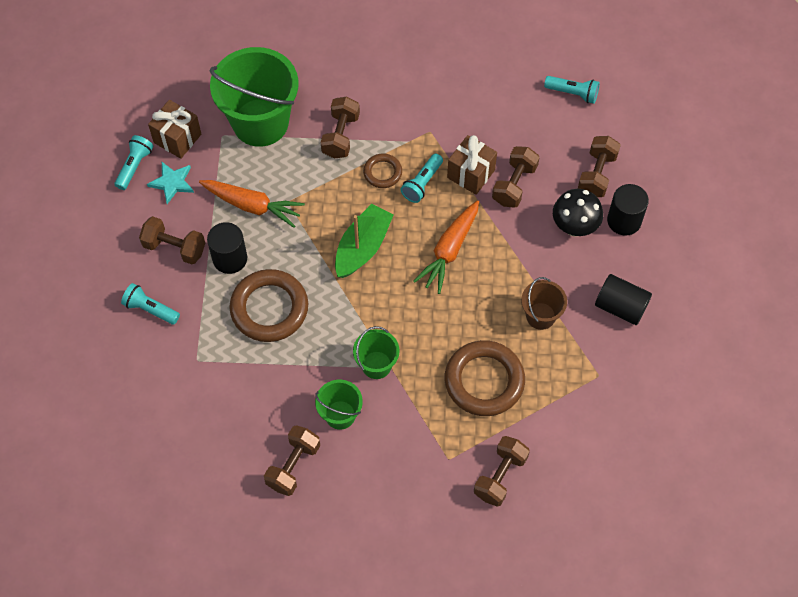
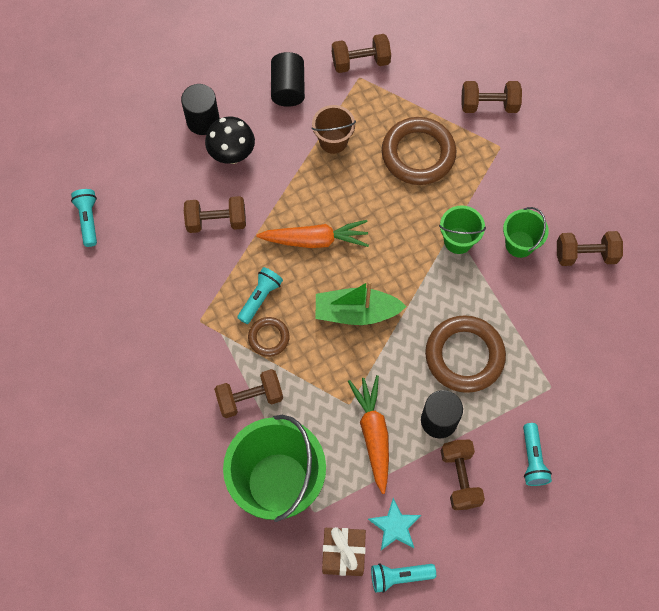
camera: 120 degrees left, 5 degrees up
turquoise flashlight [401,154,443,203] -> turquoise flashlight turned 60 degrees counterclockwise [237,267,283,324]
brown gift [447,135,497,195] -> none
brown dumbbell [578,136,621,197] -> brown dumbbell moved to [332,34,391,73]

